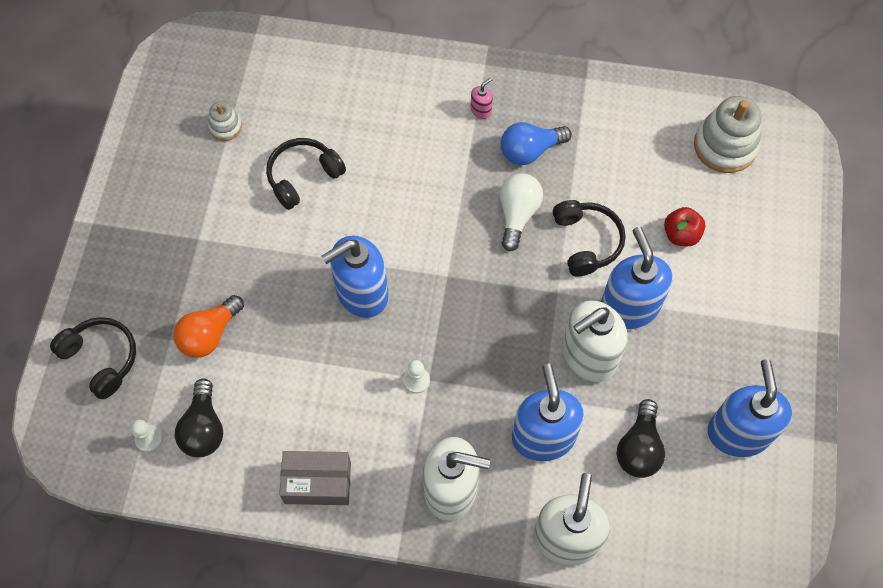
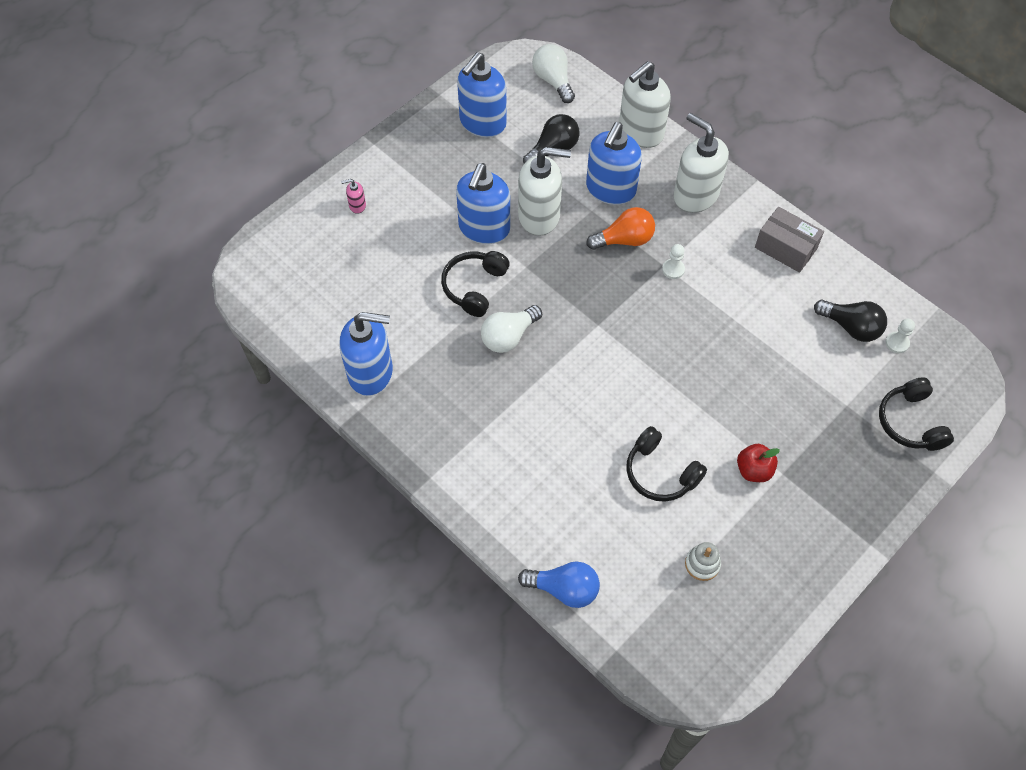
camera: 145 degrees left, 5 degrees down
orange light bulb [173,295,244,358] -> orange light bulb moved to [586,207,655,250]
black light bulb [175,378,223,457] -> black light bulb turned 90 degrees clockwise [814,300,887,342]
black headphones [266,138,346,210] -> black headphones turned 45 degrees clockwise [626,426,707,502]
blue soap dispenser [321,236,389,318] -> blue soap dispenser moved to [339,312,393,396]
pink soap dispenser [471,78,493,119] -> pink soap dispenser moved to [341,179,366,214]
blue light bulb [501,122,572,165] -> blue light bulb moved to [518,561,600,608]
red apple [664,207,705,246] -> red apple moved to [737,444,780,482]
white stacking toy [694,96,762,173] -> none
none -> white light bulb [532,44,575,103]

